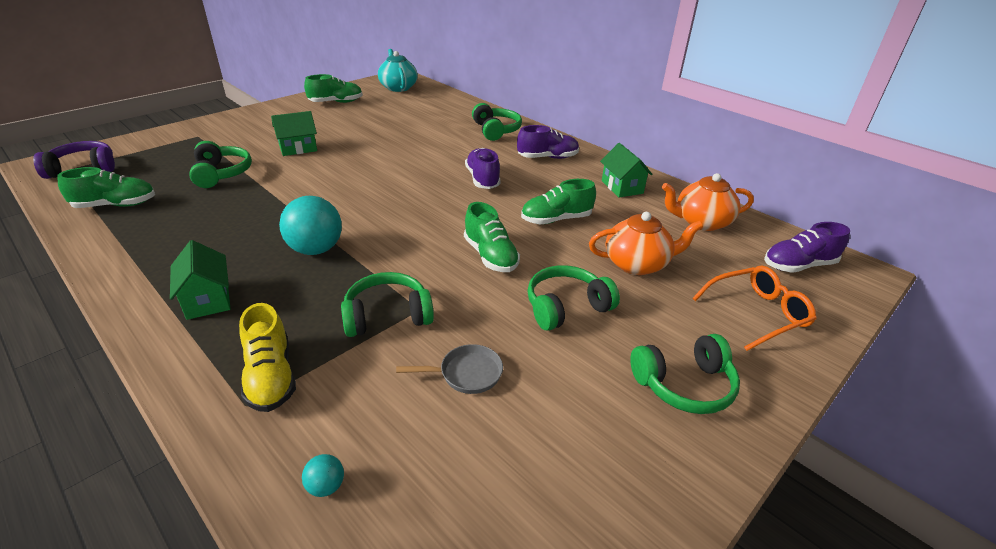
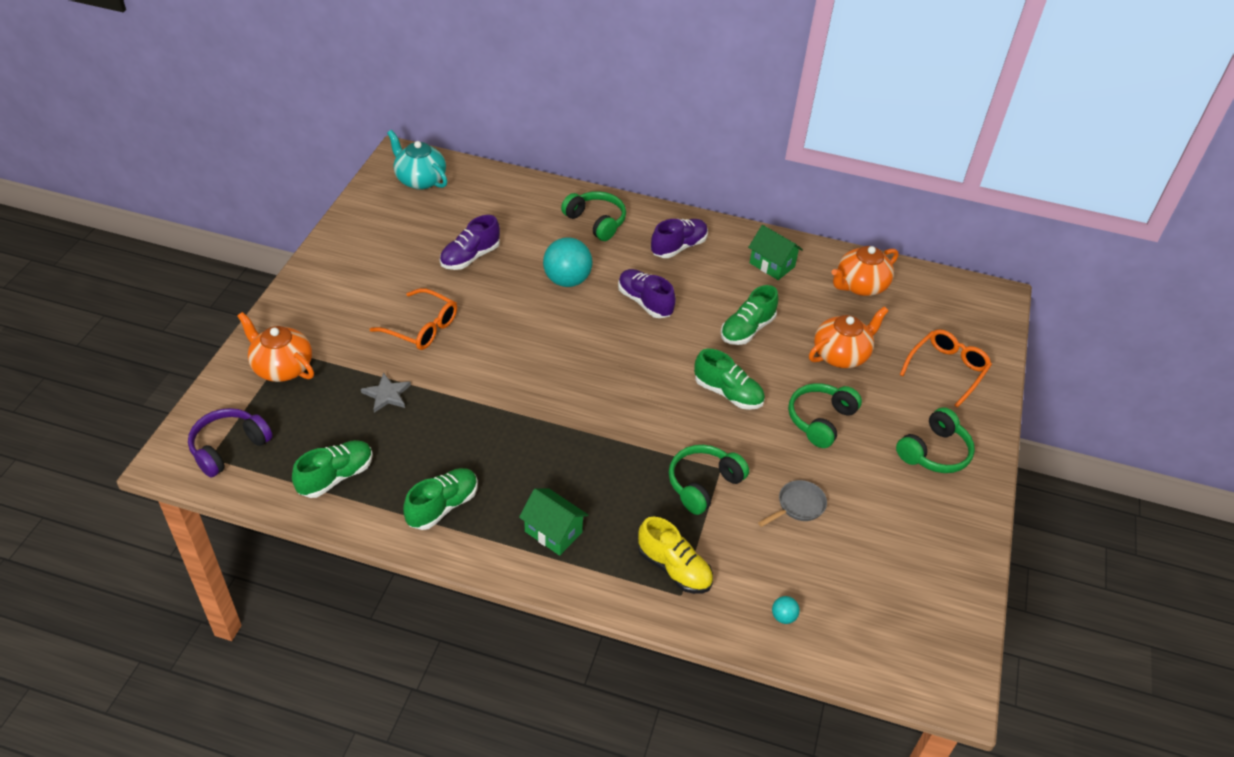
camera: 30 degrees left, 10 degrees up
green headphones [189,141,252,188] -> grey star [361,373,411,413]
green house [271,111,317,156] -> orange glasses [370,288,457,350]
turquoise ball [279,196,342,255] -> turquoise ball moved to [543,237,592,287]
green shoe [304,74,363,103] -> green shoe moved to [403,468,478,530]
purple shoe [764,222,850,273] -> purple shoe moved to [440,215,500,270]
none -> orange teapot [237,312,314,382]

